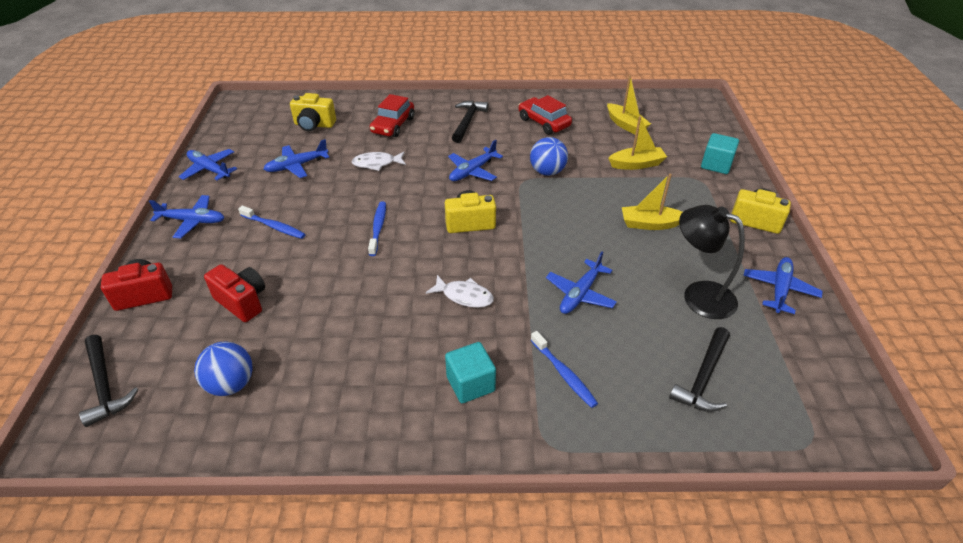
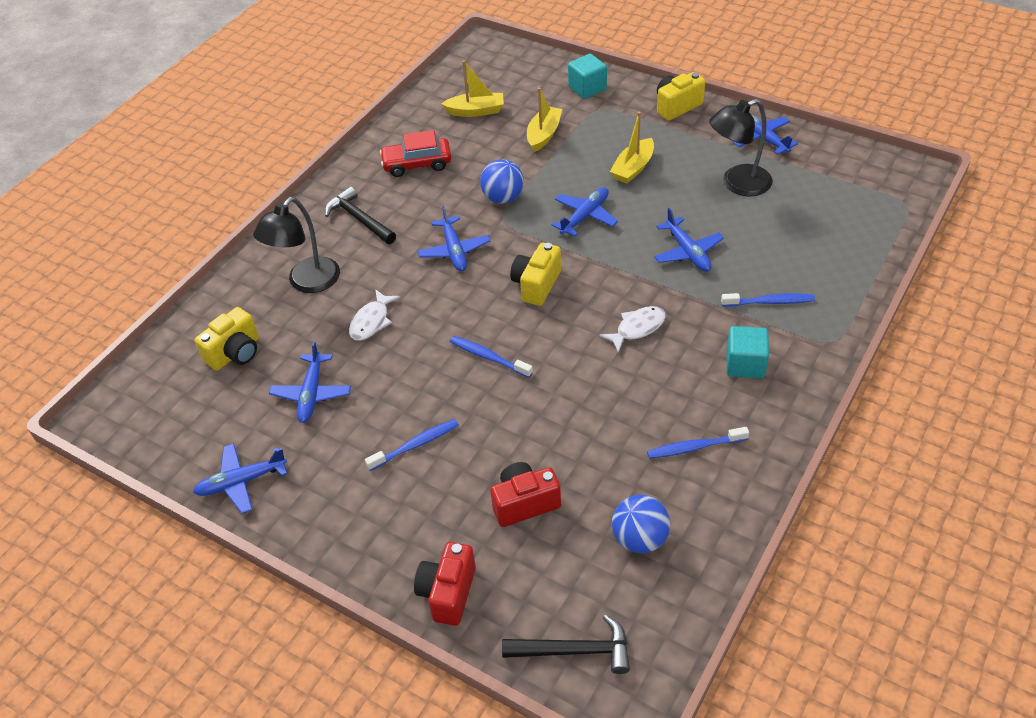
camera: 55 degrees left, 5 degrees up
blue plane [149,195,225,238] -> blue plane moved to [551,187,618,237]
red car [370,94,415,137] -> black lamp [253,197,340,293]
black hammer [669,327,730,412] -> none
none -> blue toothbrush [647,427,749,459]

